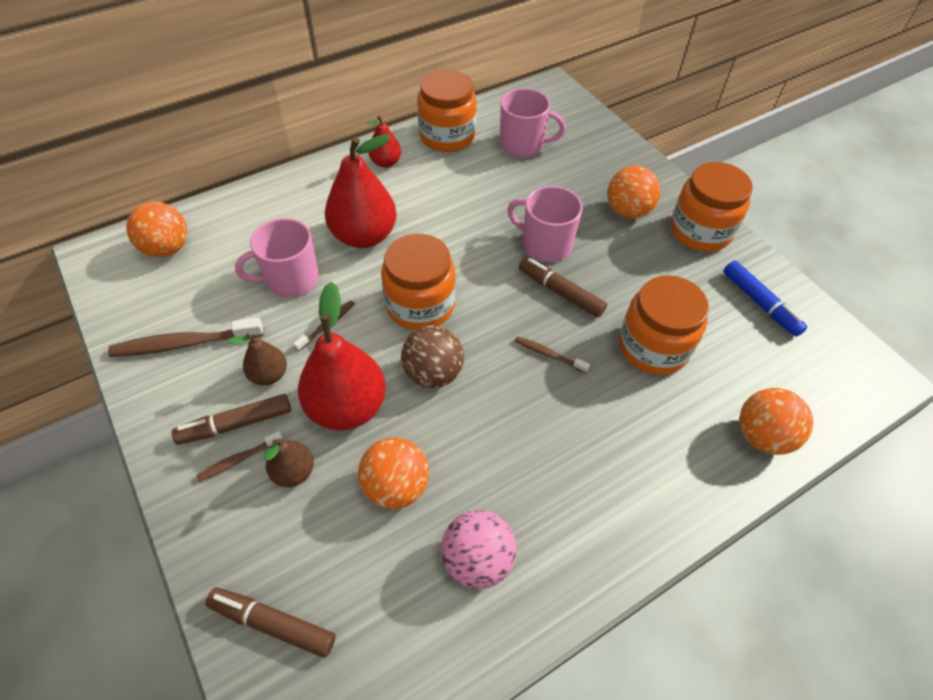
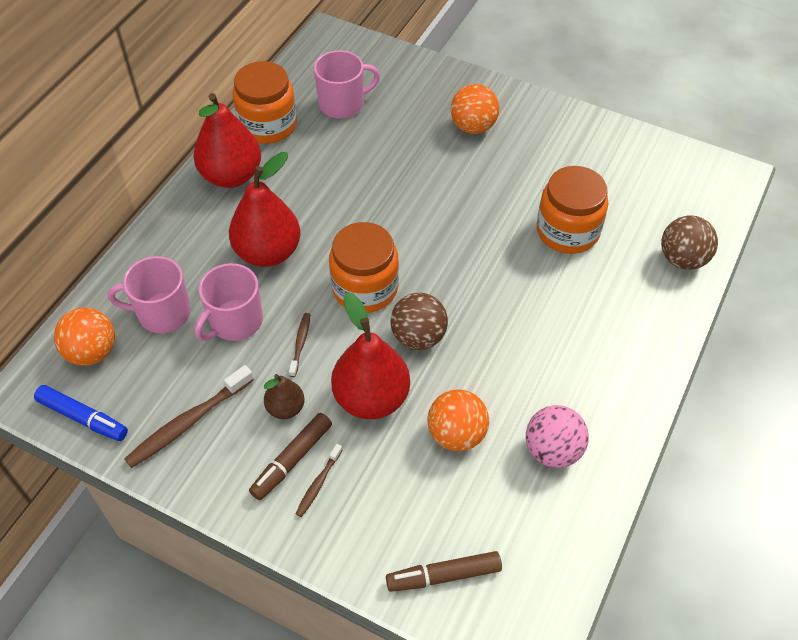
camera: 30 degrees left, 0 degrees up
brown pear [264,439,314,487] -> none
red pear [367,116,401,168] -> red pear [193,93,261,188], size x1.93
pink mug [507,186,583,262] -> pink mug moved to [108,256,191,334]
brown toothbrush [515,336,590,373] -> none
brown marker [519,257,607,317] -> none
orange jar [670,162,753,252] -> none
blue marker [723,260,807,337] -> blue marker moved to [34,385,128,441]
orange ball [739,388,813,455] -> brown ball [661,216,718,270]

